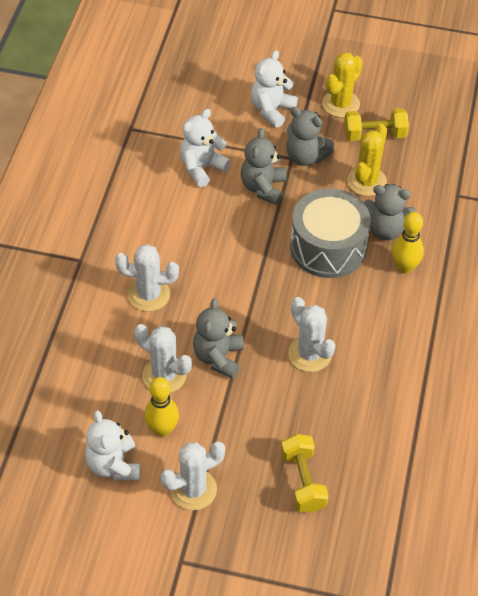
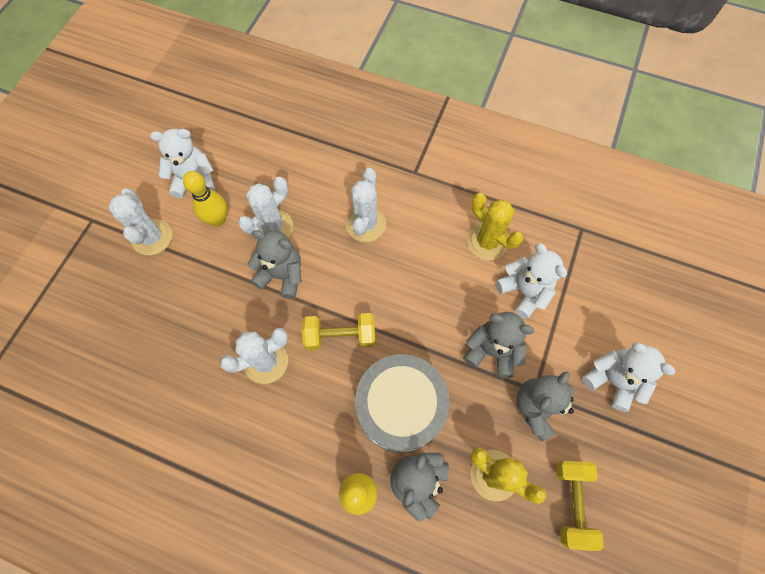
camera: 100 degrees right, 15 degrees up
yellow dumbbell [281,434,329,513] -> yellow dumbbell moved to [302,313,375,351]
yellow cactus [322,52,363,117] -> yellow cactus moved to [467,193,523,260]

